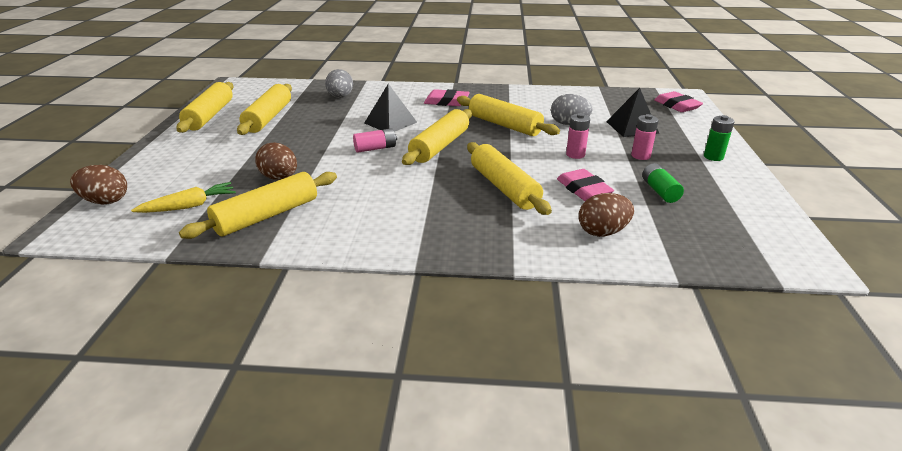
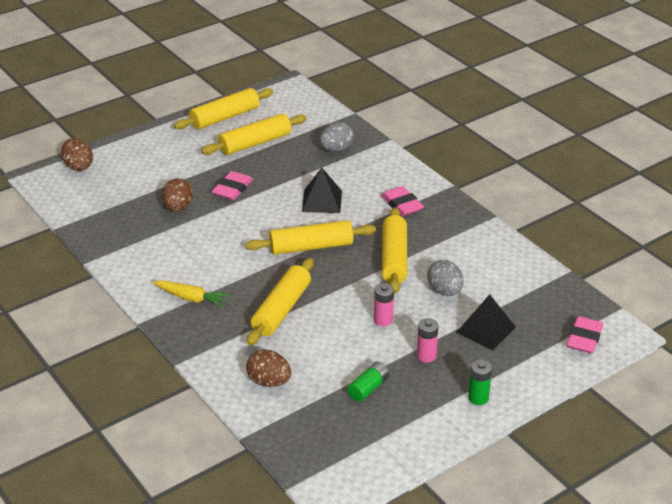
camera: 50 degrees right, 5 degrees up
yellow carrot [131,182,236,213] -> yellow carrot moved to [153,280,230,308]
yellow rolling pin [179,172,337,239] -> none
pink battery [353,128,397,153] -> none
pink eraser [557,169,614,201] -> pink eraser moved to [212,171,253,200]

